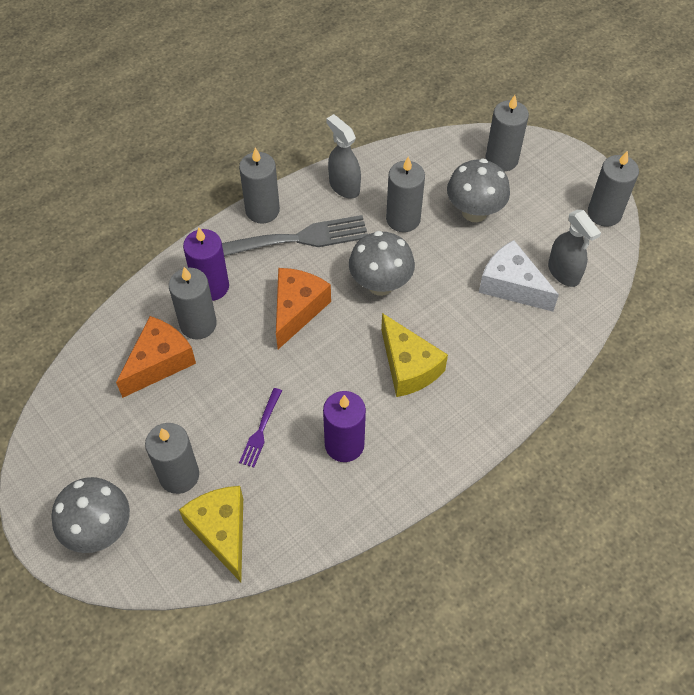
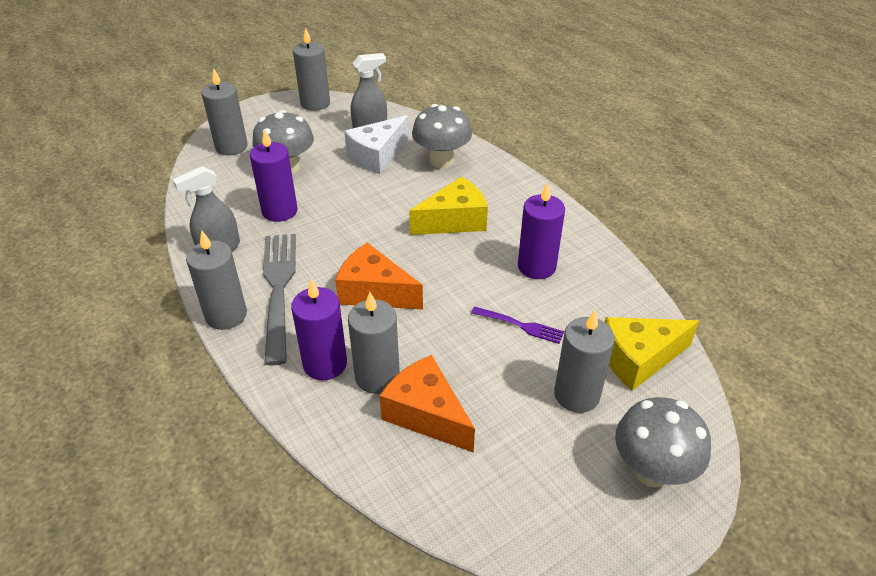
camera: 85 degrees left, 15 degrees down
grey mushroom [349,231,415,296] -> grey mushroom moved to [412,104,472,168]
grey candle [386,157,425,232] -> purple candle [250,129,298,222]

